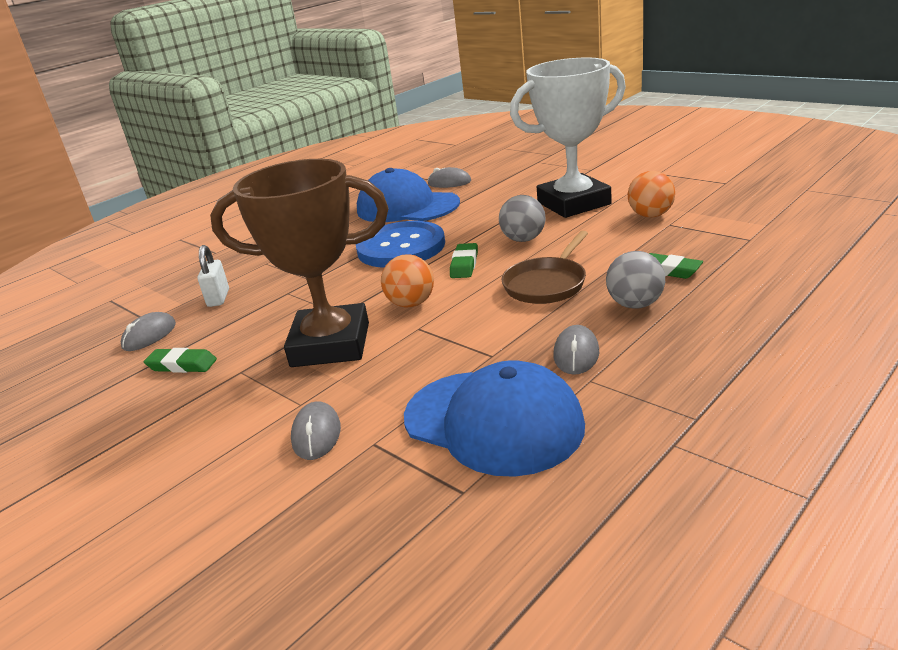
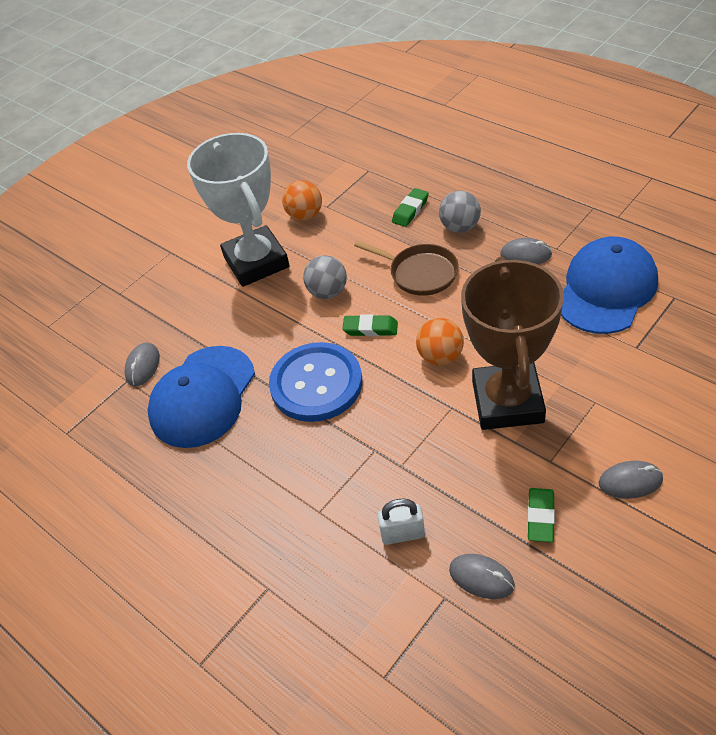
camera: 90 degrees left, 20 degrees up
grey mouse [291,401,341,460] -> grey mouse moved to [599,461,663,499]

